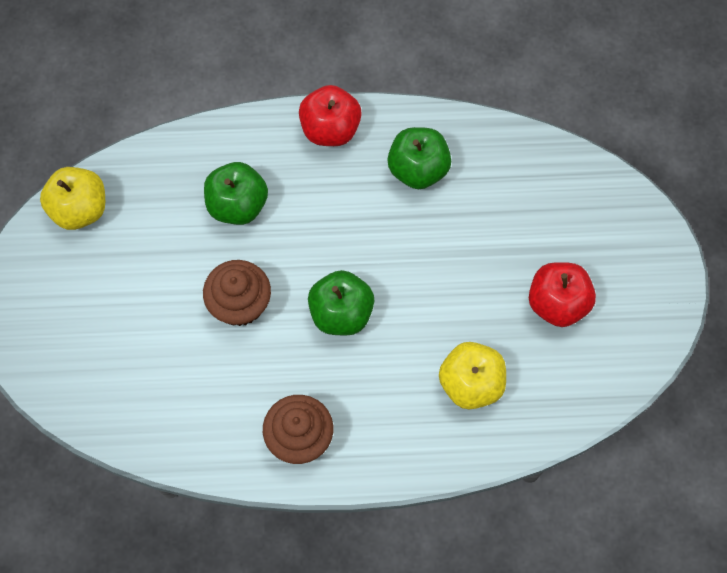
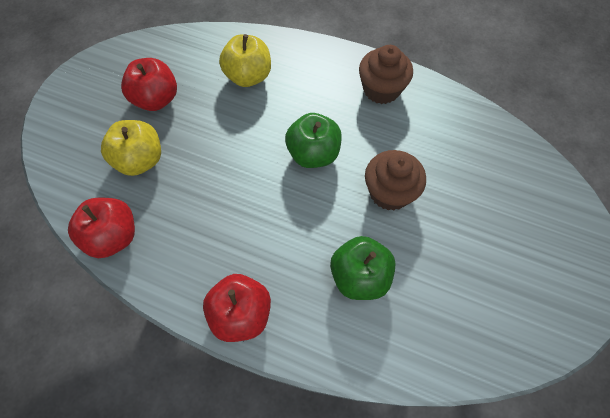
camera: 155 degrees left, 5 degrees down
yellow apple [40,167,105,230] -> yellow apple moved to [101,120,161,176]
green apple [388,127,451,189] -> none
none -> red apple [68,198,135,258]

